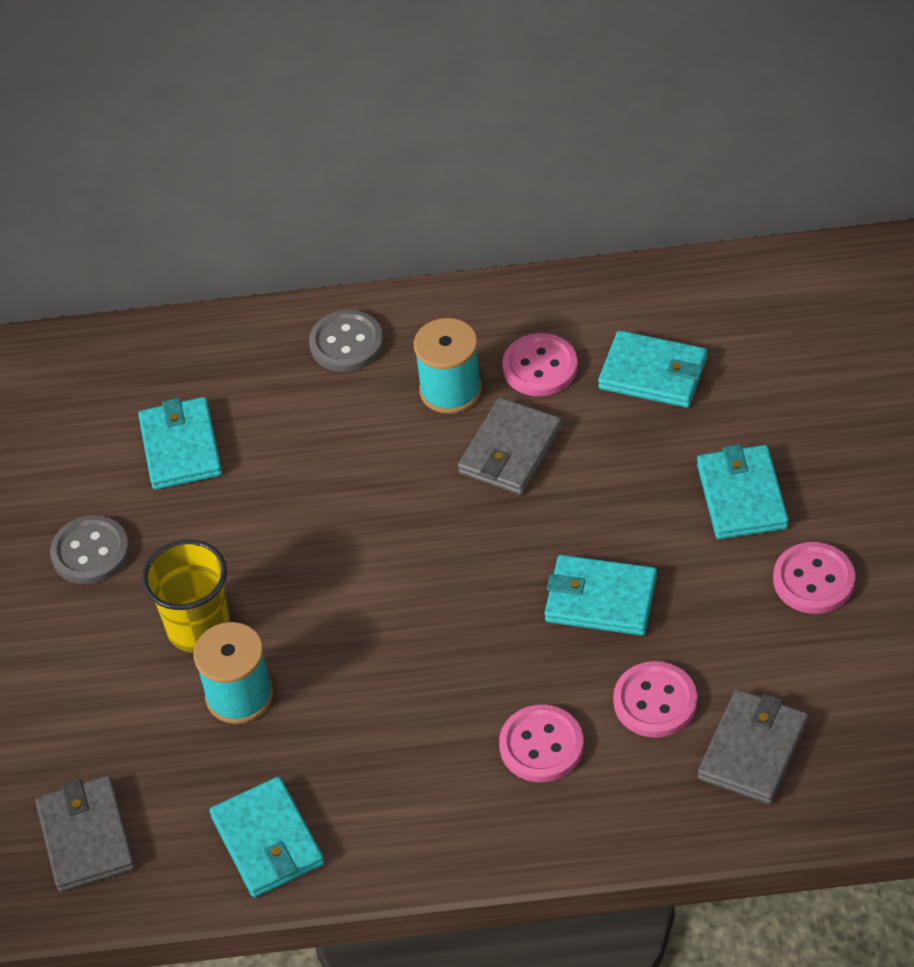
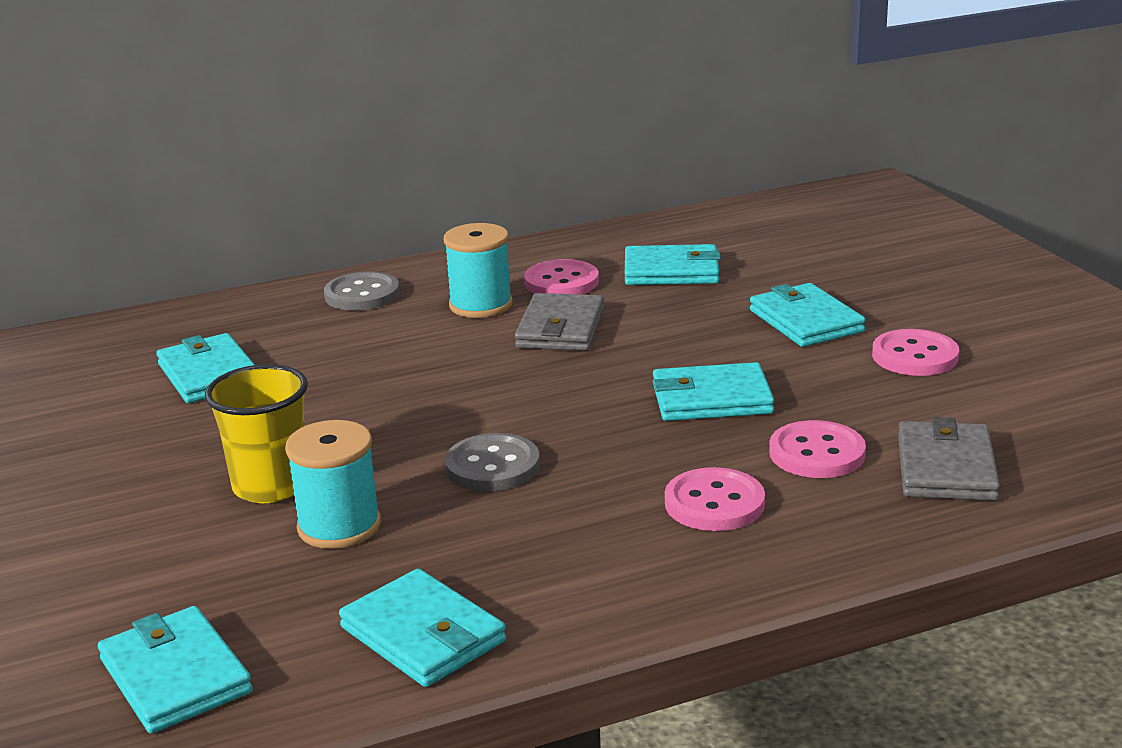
camera: 20 degrees left, 25 degrees down
grey wallet [35,776,135,892] -> turquoise wallet [98,606,253,734]
grey button [50,515,129,584] -> grey button moved to [445,433,540,491]

